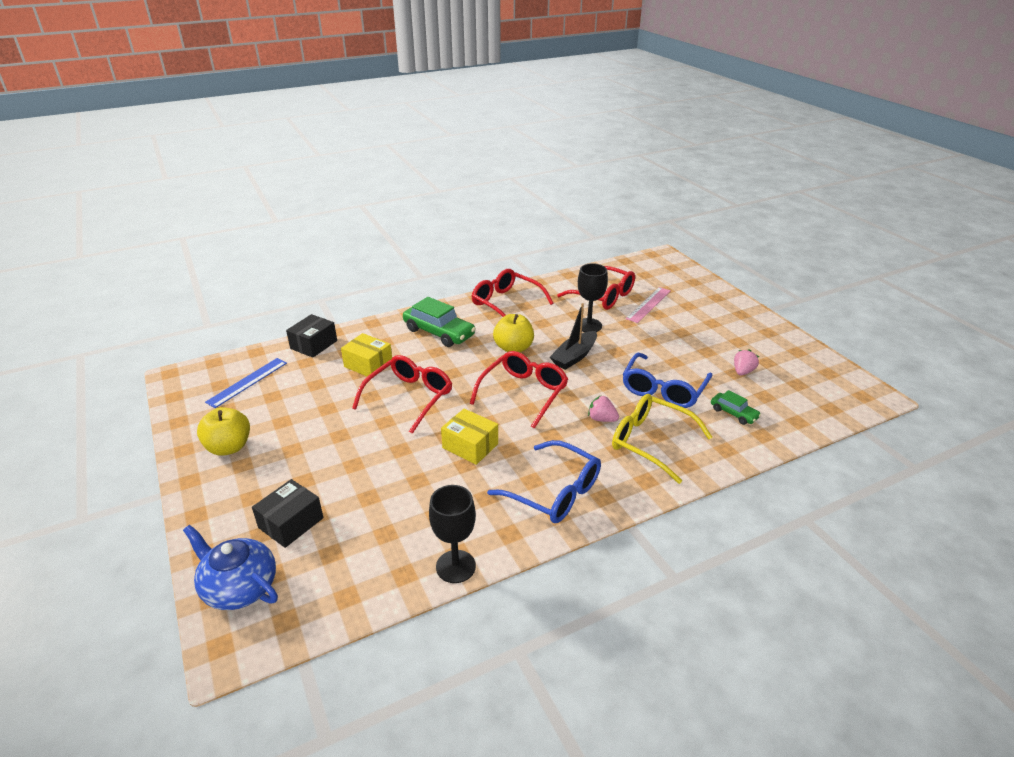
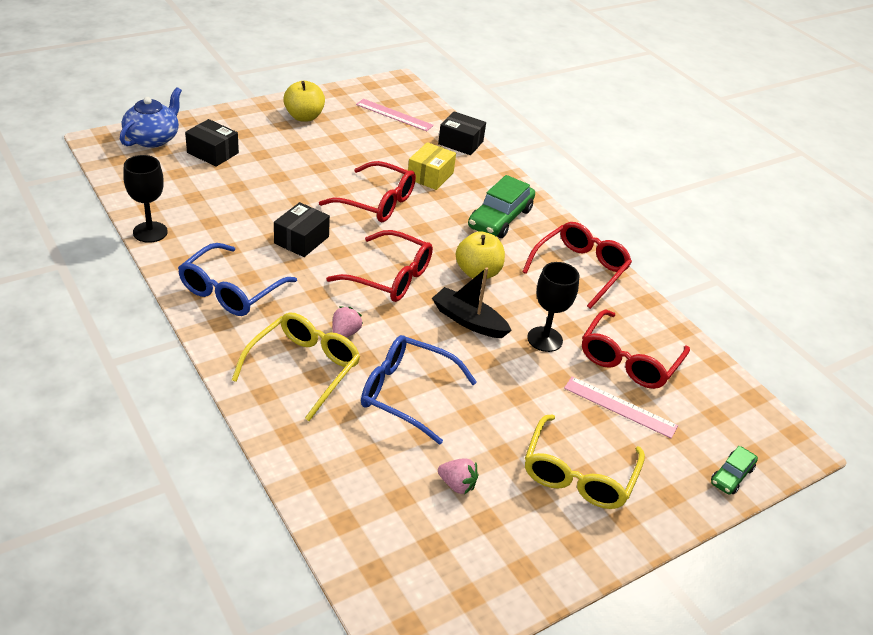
camera: 80 degrees right, 5 degrees up
blue ruler [205,358,287,408] -> pink ruler [356,99,434,131]
yellow box [441,409,498,465] -> black box [274,202,330,257]
green car [711,390,761,425] -> green car moved to [711,446,758,494]
none -> yellow glasses [525,415,645,509]

